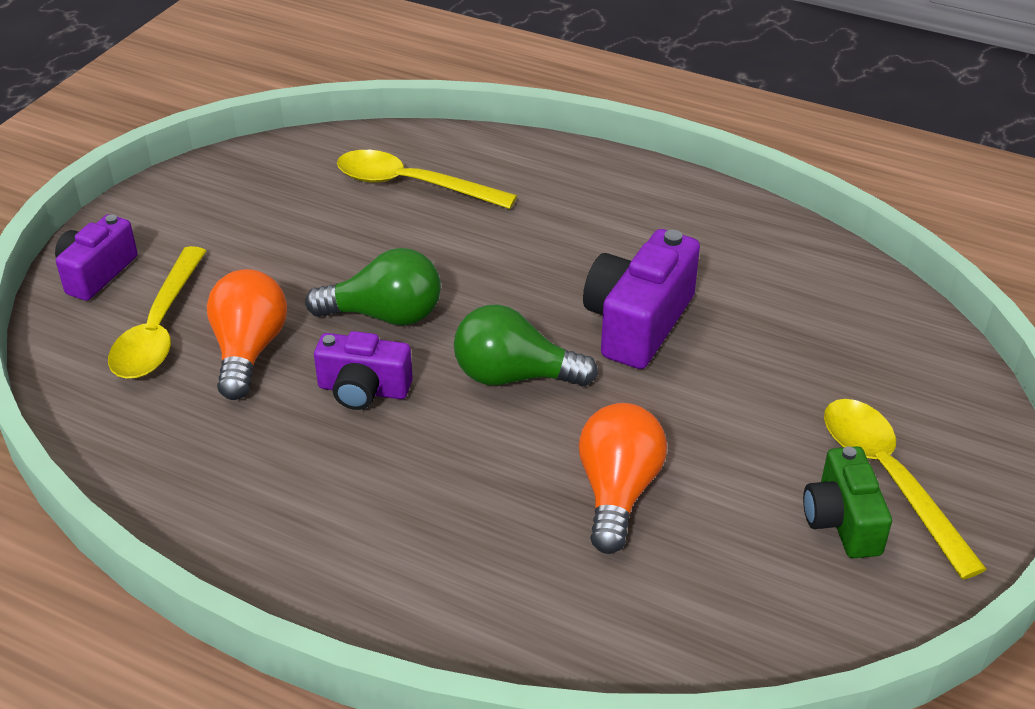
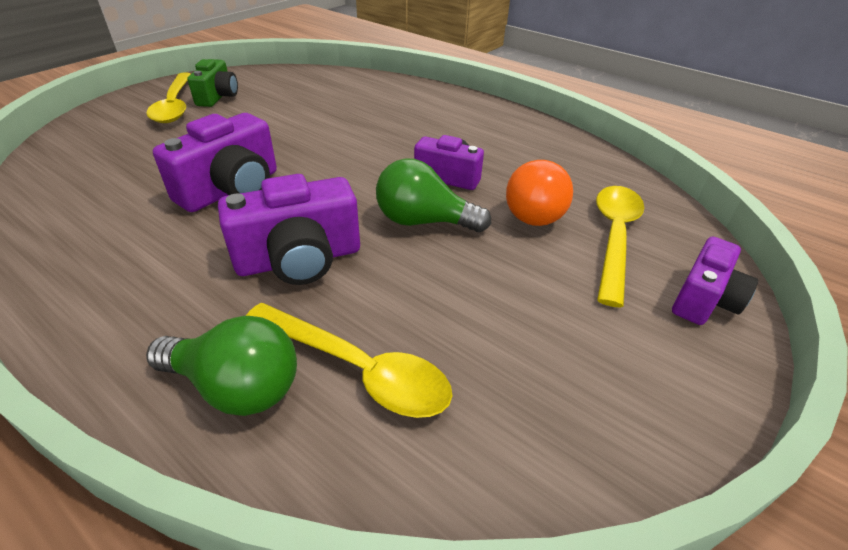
camera: 170 degrees left, 0 degrees up
green light bulb [454,304,598,387] -> green light bulb moved to [146,316,297,416]
orange light bulb [579,403,667,554] -> none
none -> purple camera [218,174,360,285]

